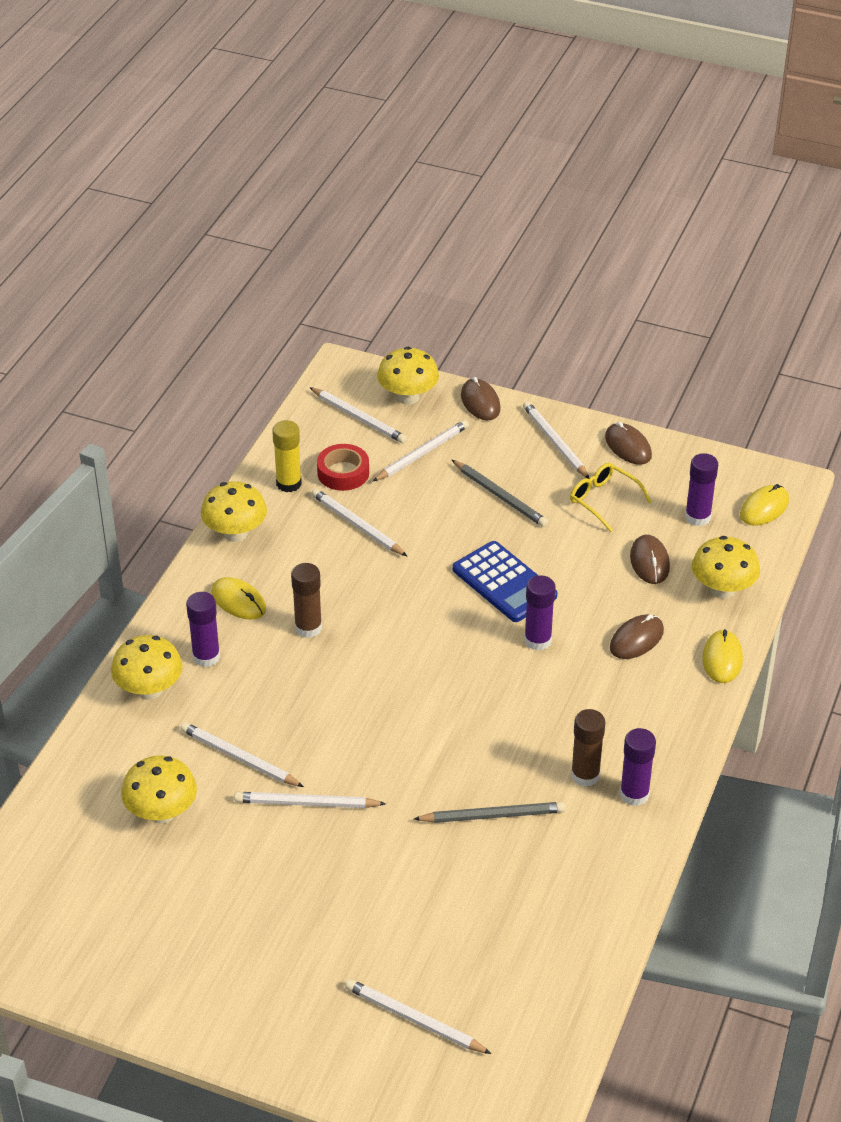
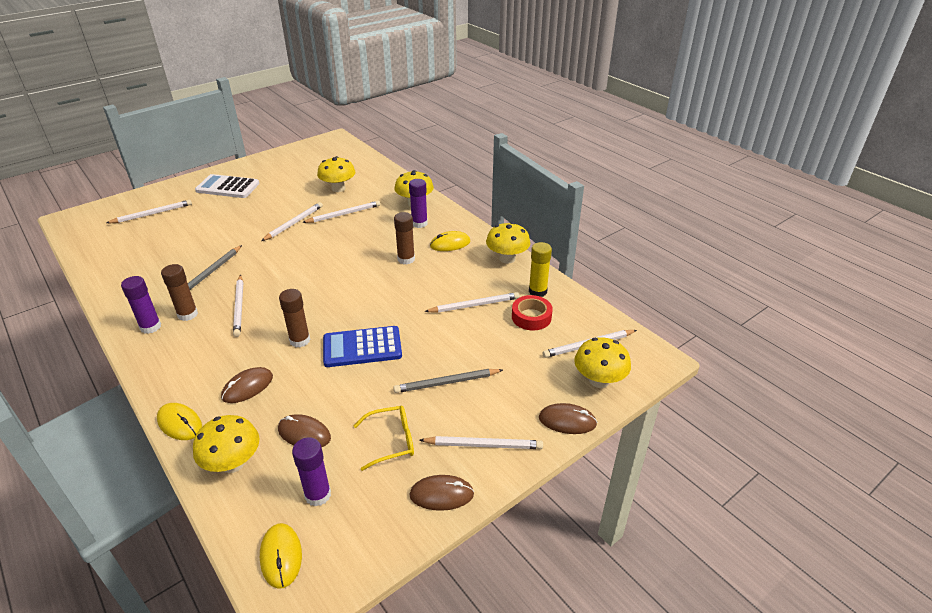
camera: 120 degrees right, 5 degrees down
white pencil [372,420,469,482] -> white pencil moved to [233,275,243,337]
purple glue stick [524,575,556,651] -> brown glue stick [279,289,310,347]
brown mouse [610,614,664,659] -> brown mouse turned 60 degrees clockwise [221,367,273,403]
none -> white calculator [195,174,260,198]

